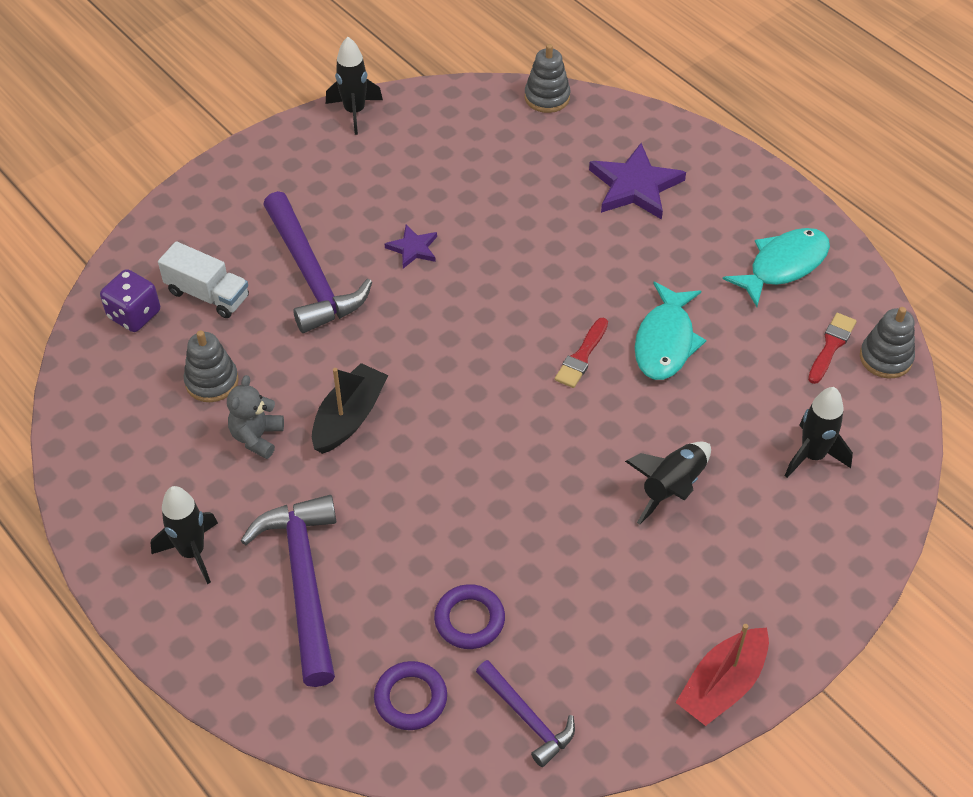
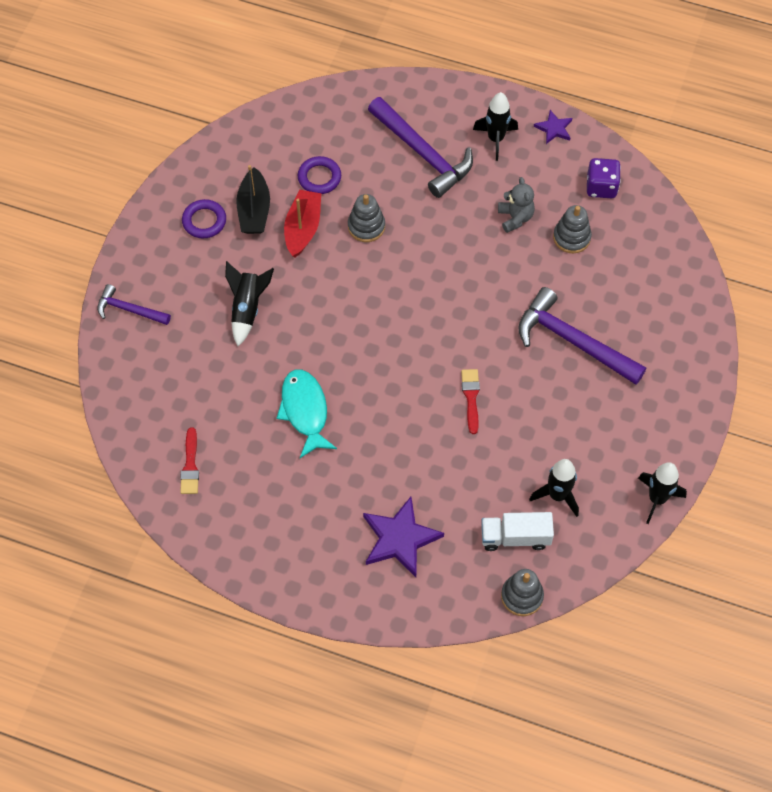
camera: 150 degrees right, 10 degrees up
purple dice [100,269,160,332] -> purple dice moved to [587,158,621,198]
white truck [158,241,249,318] -> white truck moved to [481,512,554,551]
black boat [312,363,388,454] -> black boat moved to [236,165,270,234]
purple ring [374,661,447,730] -> purple ring moved to [182,199,226,238]
purple star [385,225,437,268] -> purple star moved to [534,110,572,144]
purple hammer [476,660,575,767] -> purple hammer moved to [97,284,171,325]
red brush [555,318,608,388] -> red brush moved to [461,369,480,434]
red boat [676,624,769,726] -> red boat moved to [284,190,321,257]
turquoise fish [723,228,830,307] -> none
black rocket [785,387,853,478] -> black rocket moved to [529,459,579,517]
grey stacking toy [860,307,915,378] -> grey stacking toy moved to [348,194,385,242]

